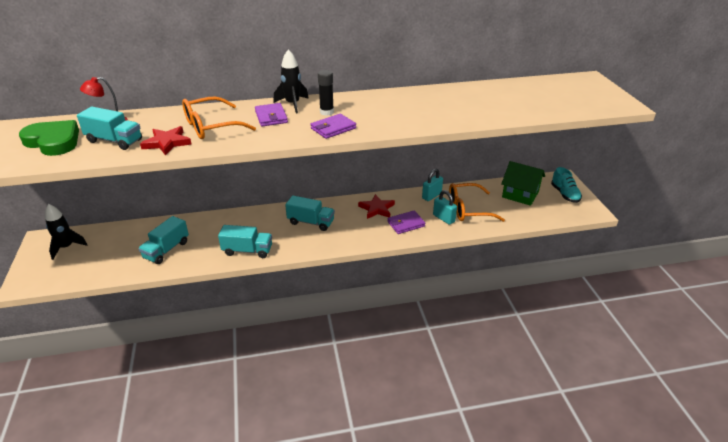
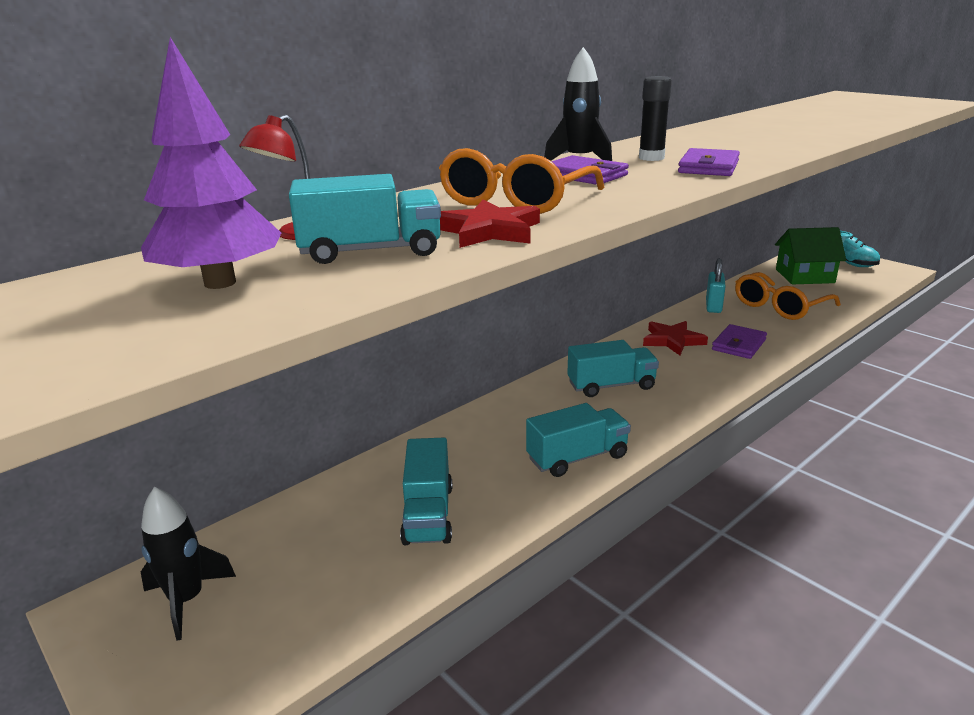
camera: 30 degrees left, 10 degrees down
green heart [19,120,79,156] -> purple tree [141,37,281,289]
turquoise padlock [433,190,457,225] -> none

